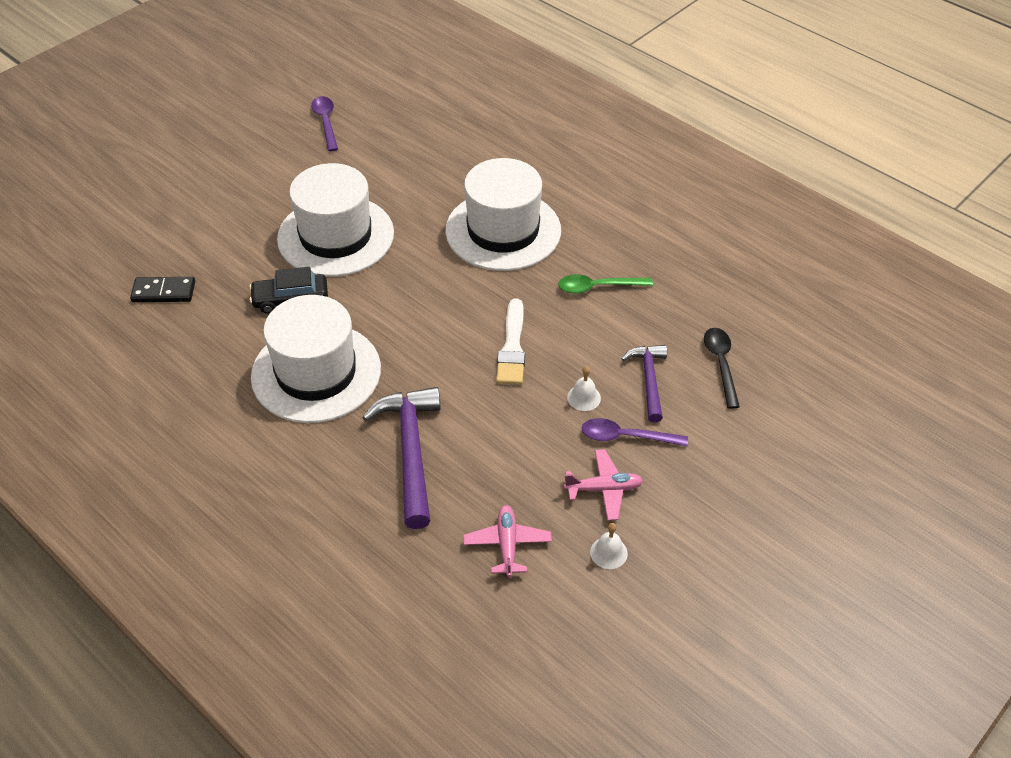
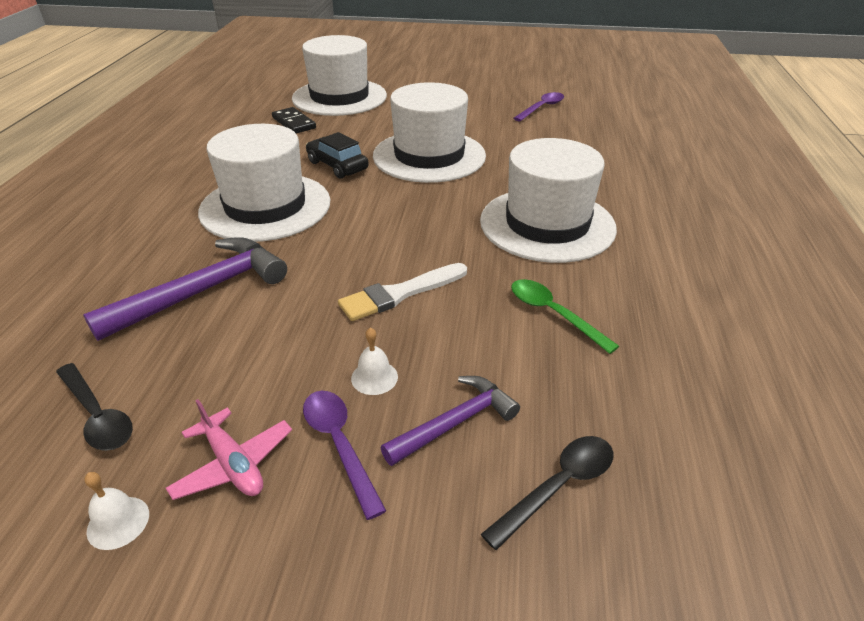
camera: 55 degrees right, 10 degrees down
pink plane [463,505,552,577] -> black spoon [56,363,133,451]
none -> white hat [292,35,387,116]

